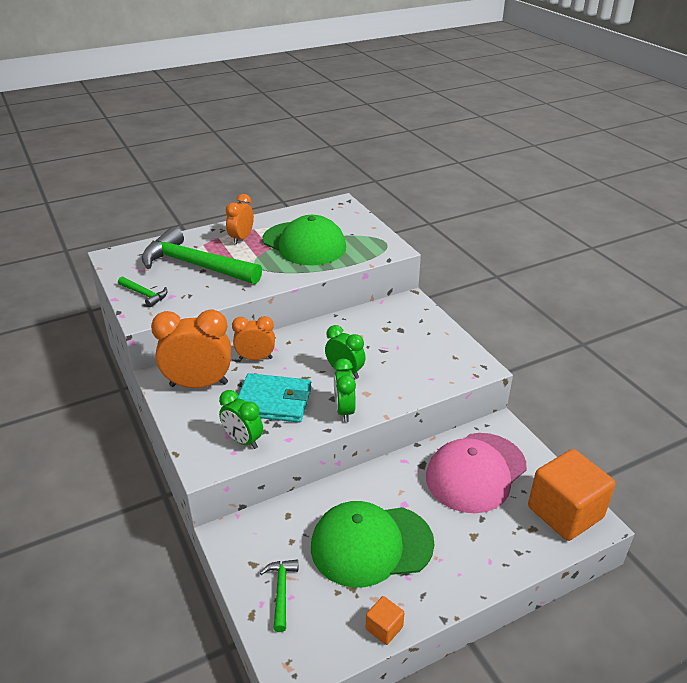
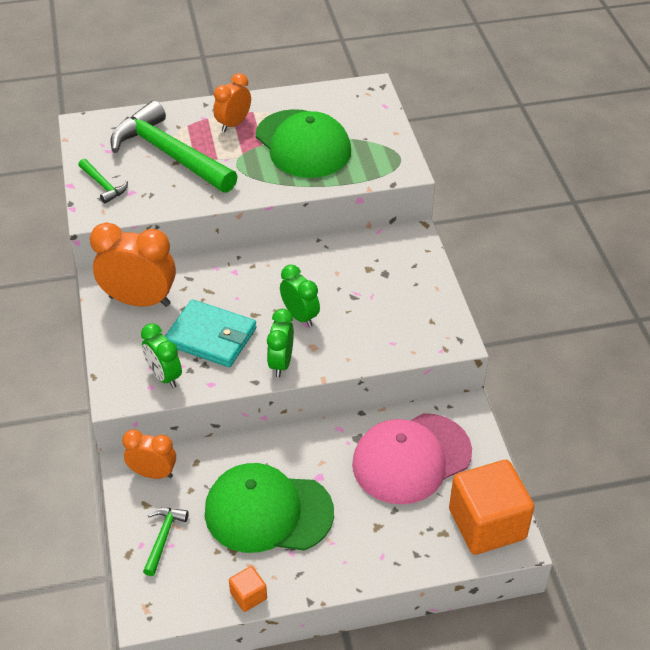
camera: 15 degrees right, 10 degrees up
orange clock [232,316,275,360] -> orange clock moved to [122,429,176,479]

